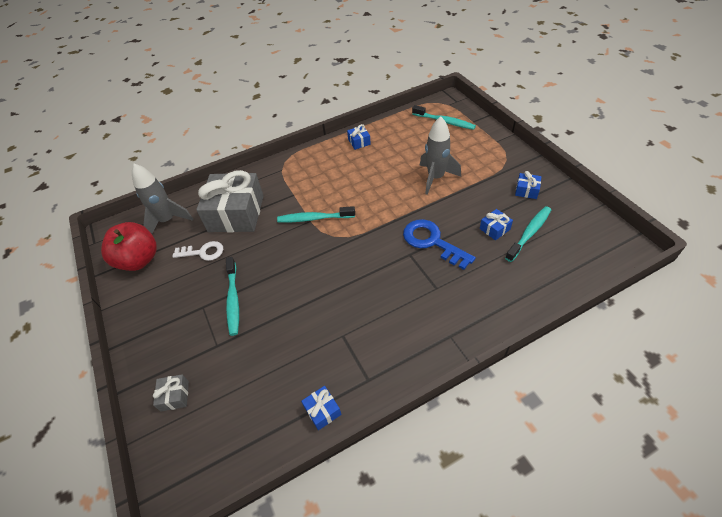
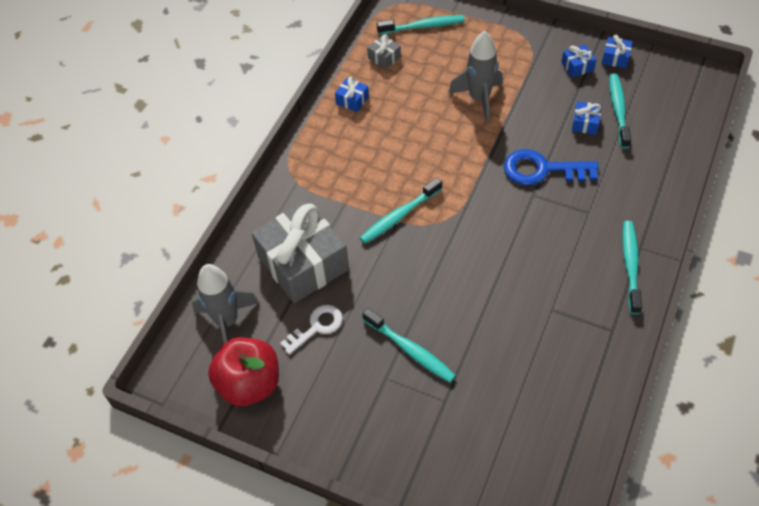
camera: 40 degrees left, 5 degrees up
grey gift [153,374,189,412] -> grey gift moved to [367,34,401,69]
blue gift [301,386,341,430] -> blue gift moved to [602,35,633,68]
none -> turquoise toothbrush [622,221,642,314]

